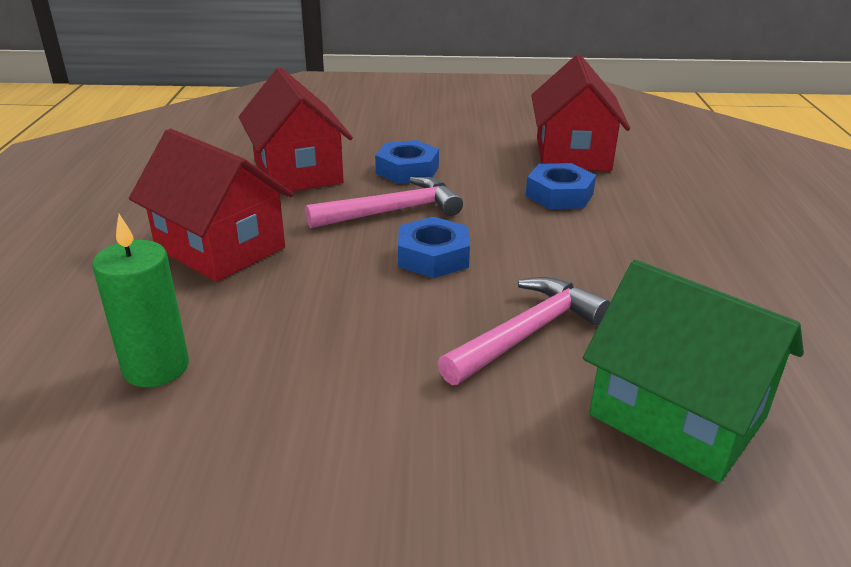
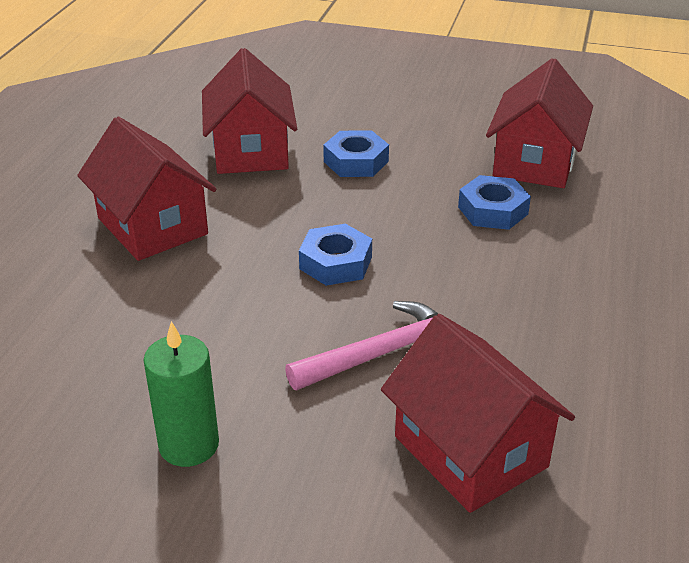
camera: 15 degrees right, 5 degrees up
green candle [92,214,189,387] -> green candle moved to [144,321,219,467]
pink hammer [305,177,463,228] -> none
green house [583,260,804,483] -> red house [381,314,575,513]

